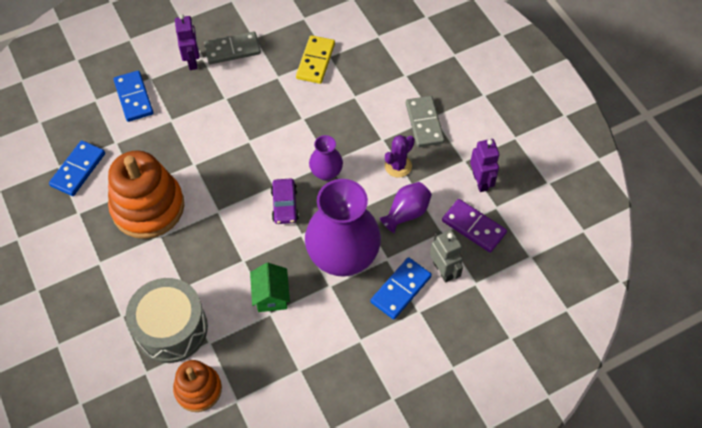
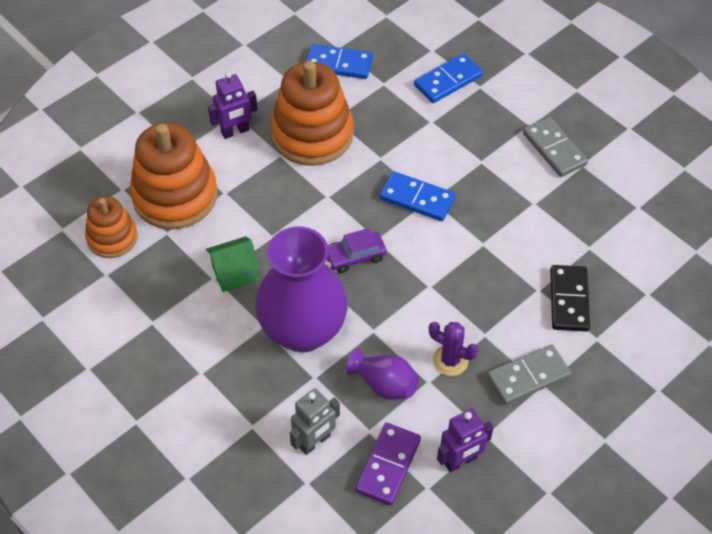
camera: 75 degrees right, 5 degrees down
grey drum [126,278,208,363] -> orange stacking toy [130,123,217,229]
purple robot [175,14,200,70] -> purple robot moved to [208,72,258,139]
yellow domino [296,35,335,84] -> none
purple vase [309,135,343,181] -> none
blue domino [371,257,432,320] -> blue domino moved to [380,171,456,221]
none -> black domino [550,265,590,332]

